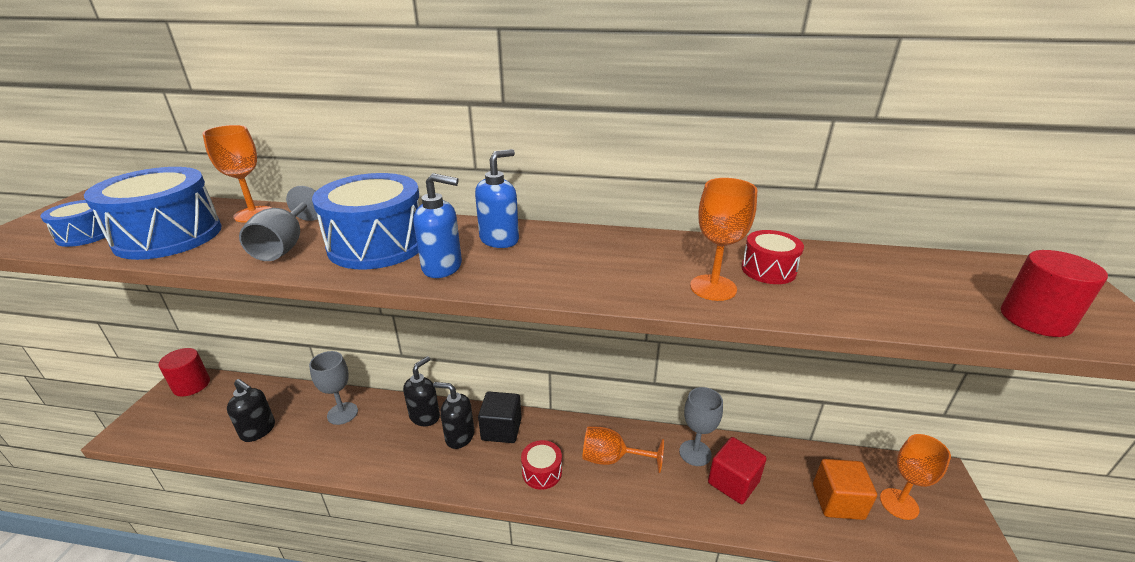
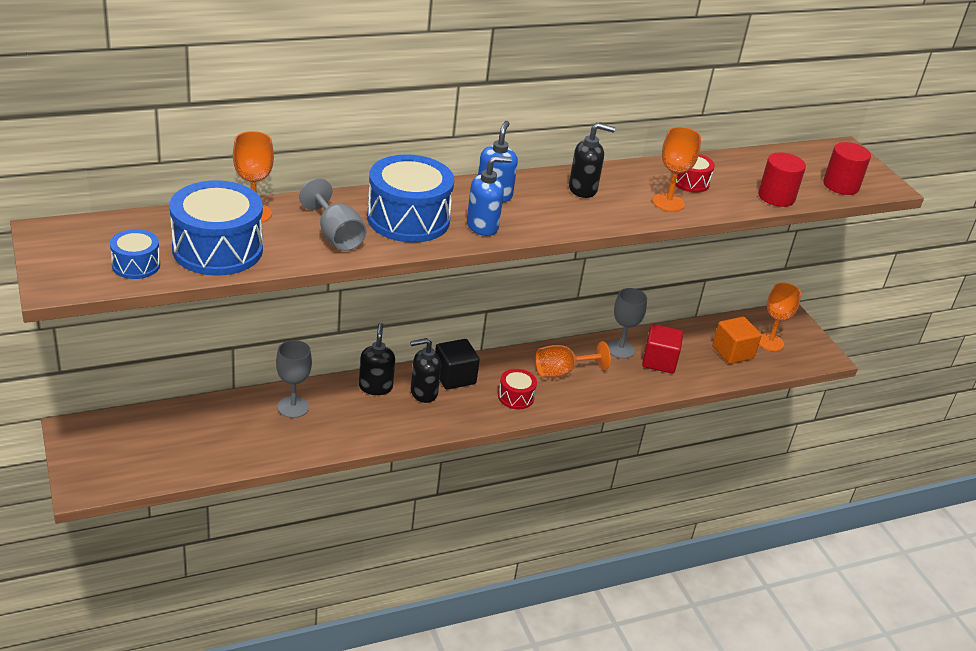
camera: 35 degrees left, 5 degrees up
red cylinder [158,348,210,397] -> red cylinder moved to [758,152,806,207]
black soap dispenser [227,379,275,442] -> black soap dispenser moved to [569,123,615,198]

